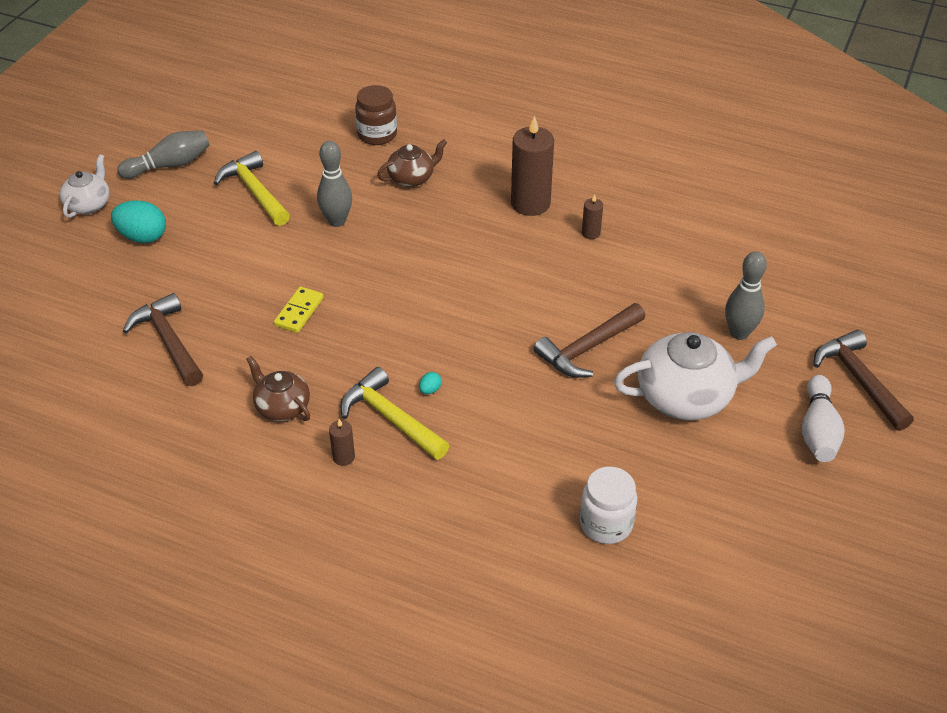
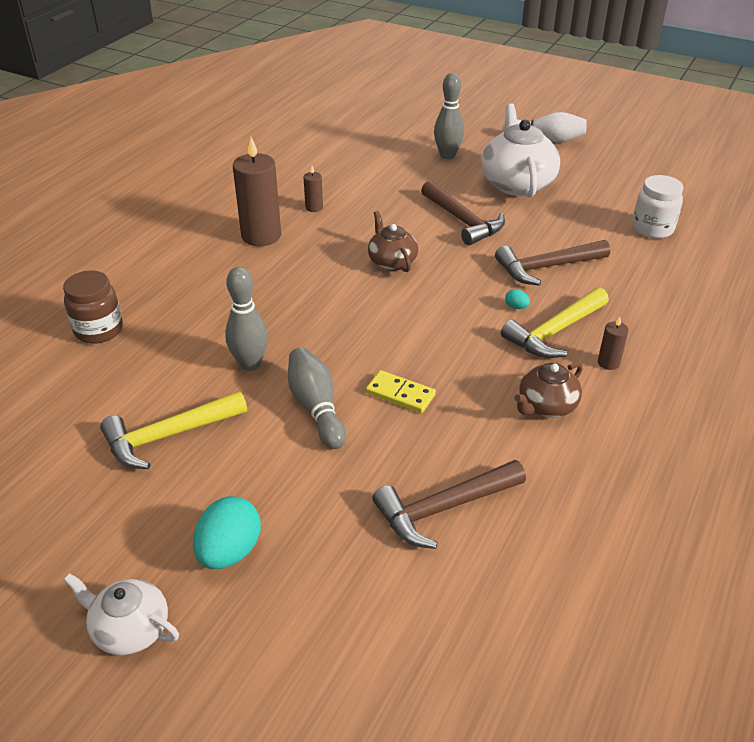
camera: 85 degrees left, 5 degrees down
grey bowling pin [117,131,210,179] -> grey bowling pin moved to [288,347,346,449]
brown teapot [377,139,447,187] -> brown teapot moved to [368,211,418,272]
brown hammer [814,330,914,431] -> brown hammer moved to [495,240,610,286]

